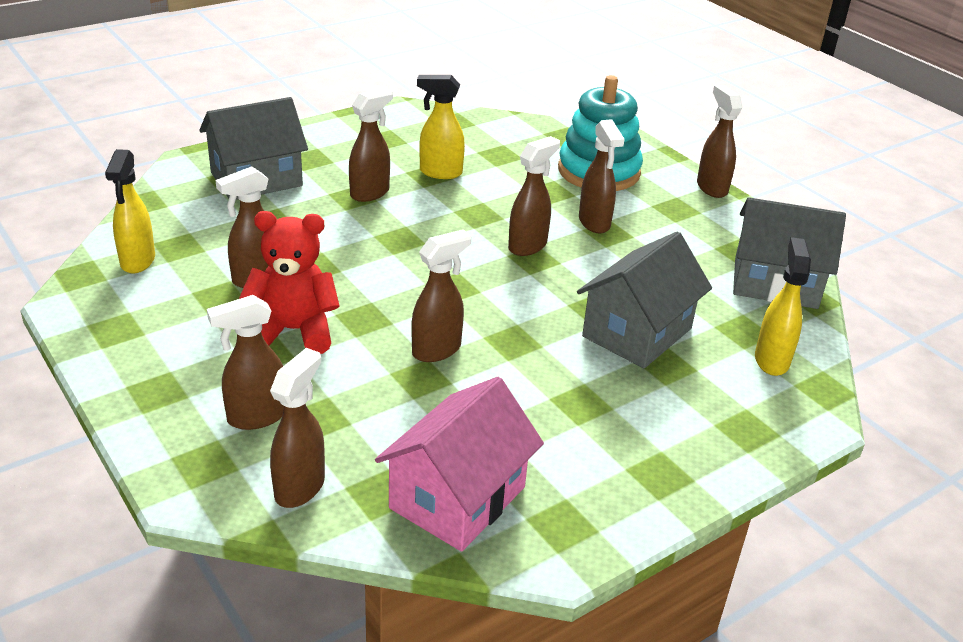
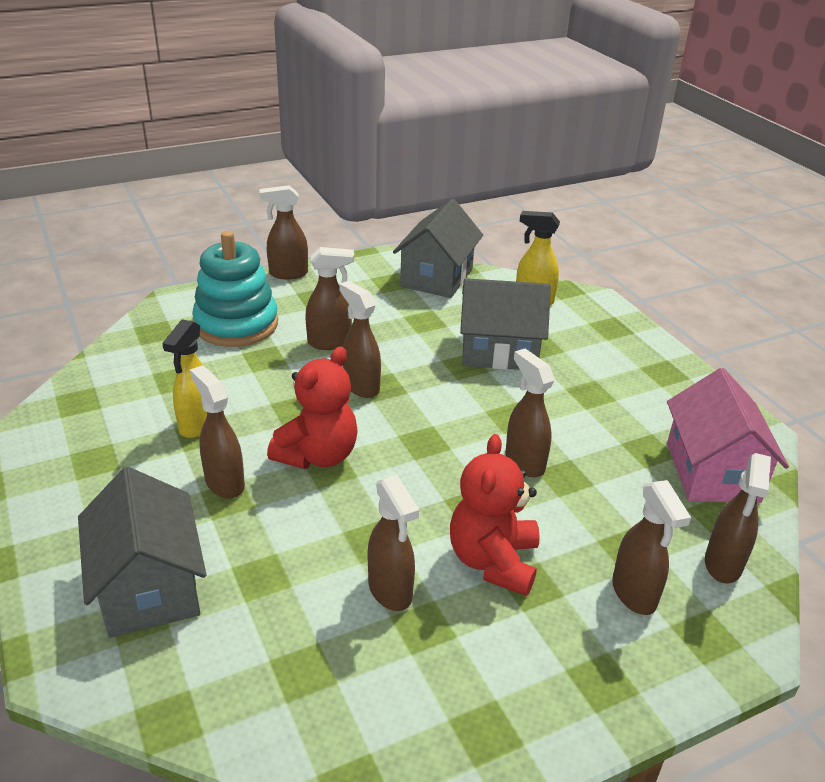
camera: 80 degrees left, 0 degrees up
yellow spray bottle [105,149,155,274] -> none
brown spray bottle [270,348,325,508] -> brown spray bottle turned 105 degrees counterclockwise [705,453,771,584]
pink house [375,377,544,551] -> pink house turned 45 degrees clockwise [667,368,789,503]
grey house [577,231,712,368] -> grey house turned 45 degrees counterclockwise [460,278,551,370]
none -> red teddy bear [267,346,358,469]

